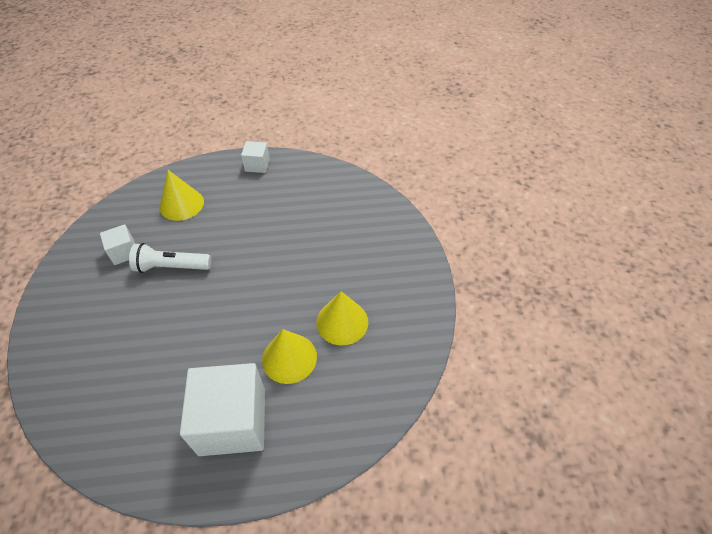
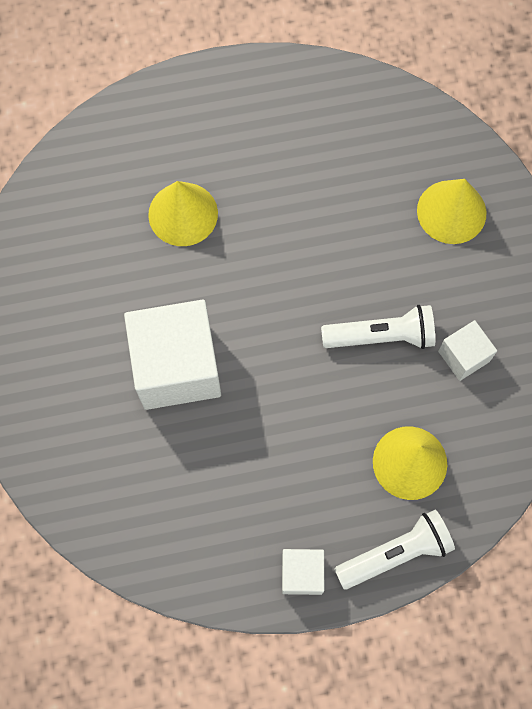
camera: 175 degrees right, 20 degrees up
white cube [180,363,265,456] -> white cube moved to [124,300,221,410]
yellow cone [316,291,368,345] -> yellow cone moved to [417,179,487,244]
none -> white flashlight [334,510,455,589]

